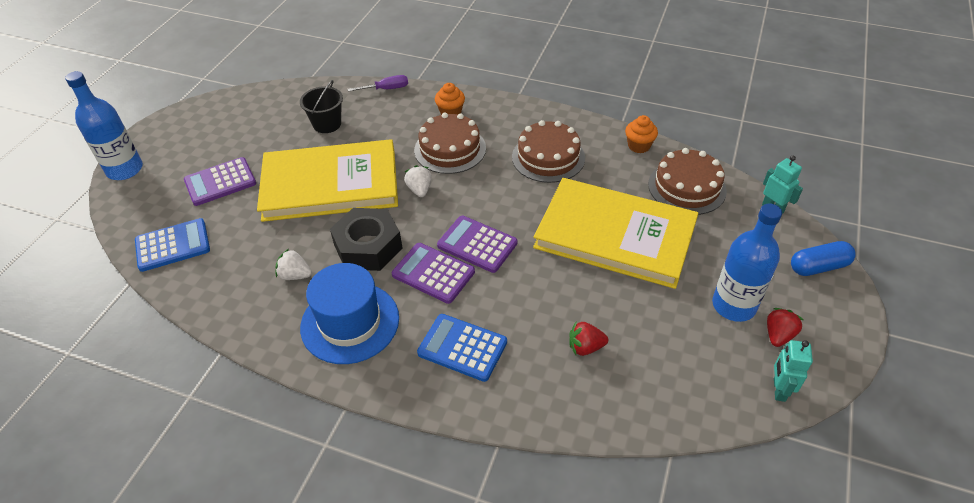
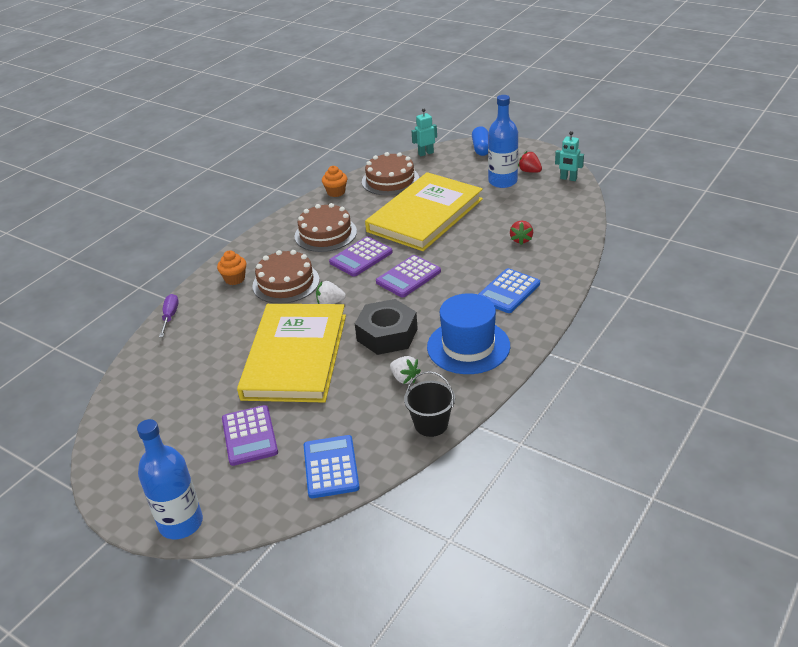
camera: 75 degrees left, 10 degrees down
white strawberry [275,249,312,280] -> white strawberry turned 75 degrees counterclockwise [390,356,421,384]
black bucket [300,80,343,133] -> black bucket moved to [404,371,455,437]
purple calculator [392,243,475,304] -> purple calculator moved to [329,237,393,277]

